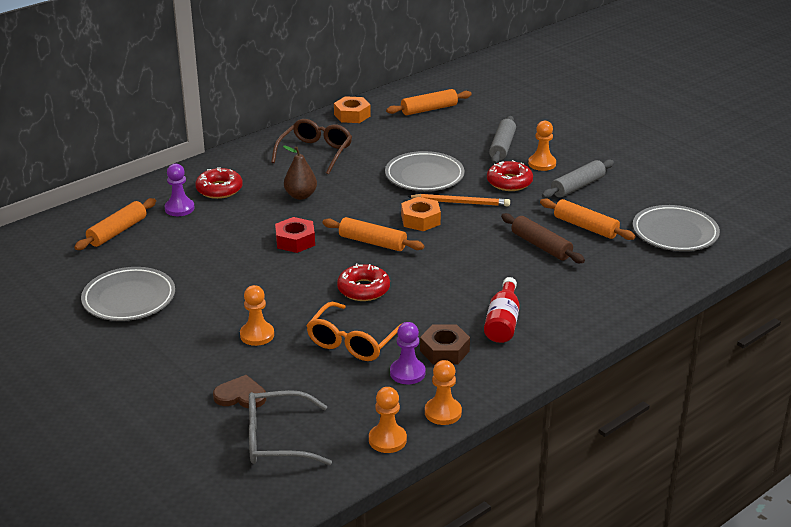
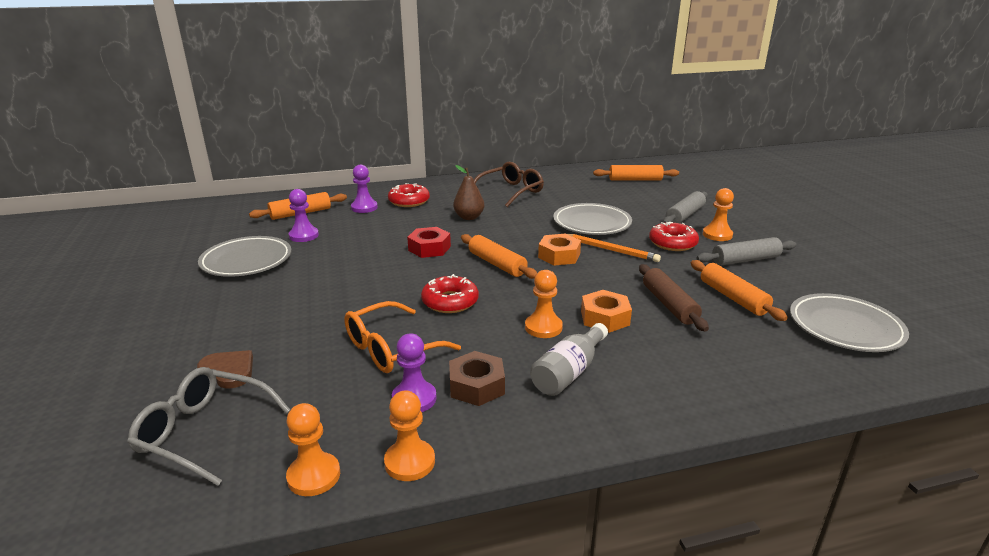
camera: 25 degrees right, 5 degrees down
orange pawn [240,285,274,346] -> orange pawn moved to [525,270,563,338]
orange nut [334,96,371,123] -> orange nut moved to [581,290,632,333]
red bottle [484,277,520,343] -> grey bottle [530,323,608,396]
none -> purple pawn [289,189,319,242]

